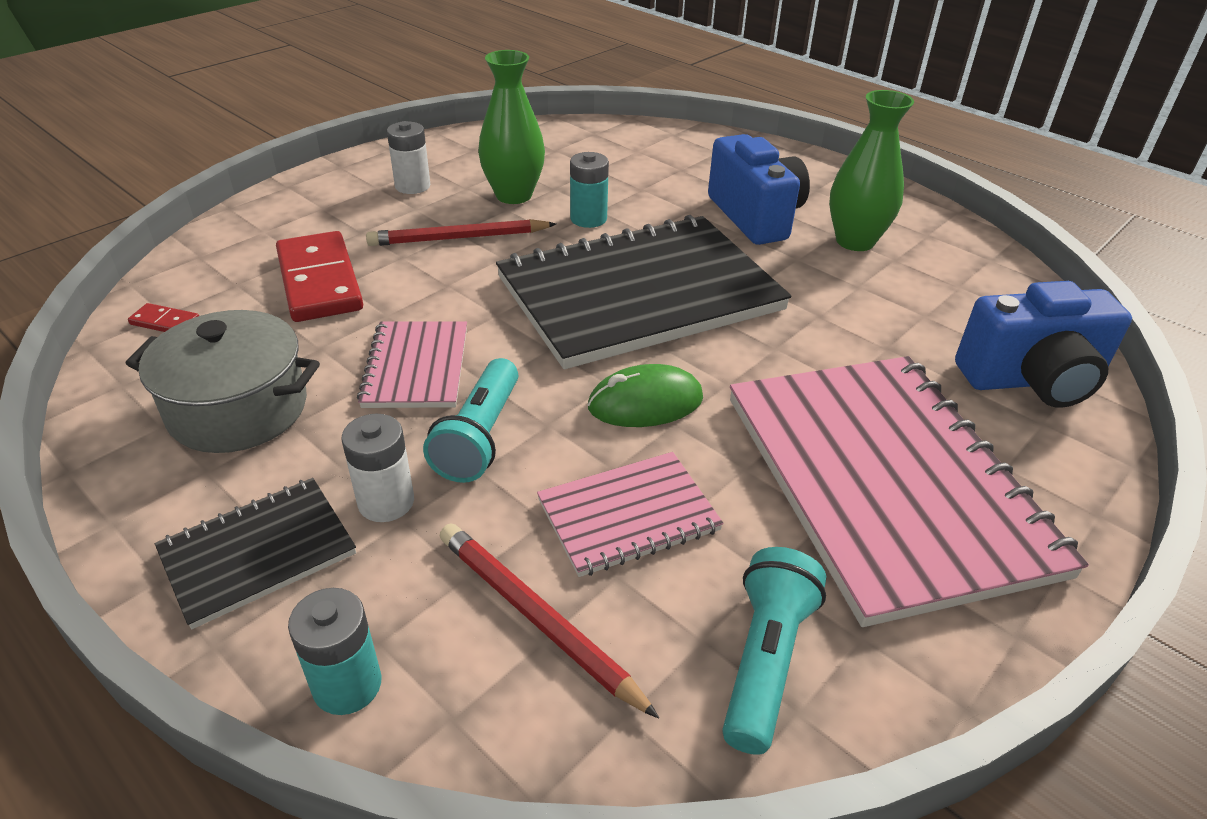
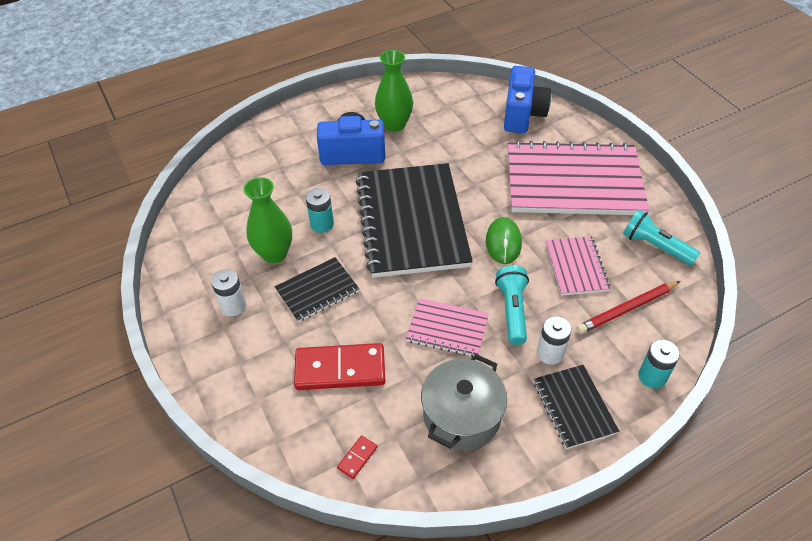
camera: 70 degrees left, 10 degrees up
red pencil [366,219,556,246] -> black notebook [275,257,359,322]
turquoise flashlight [423,358,518,483] -> turquoise flashlight turned 120 degrees counterclockwise [495,265,529,345]

